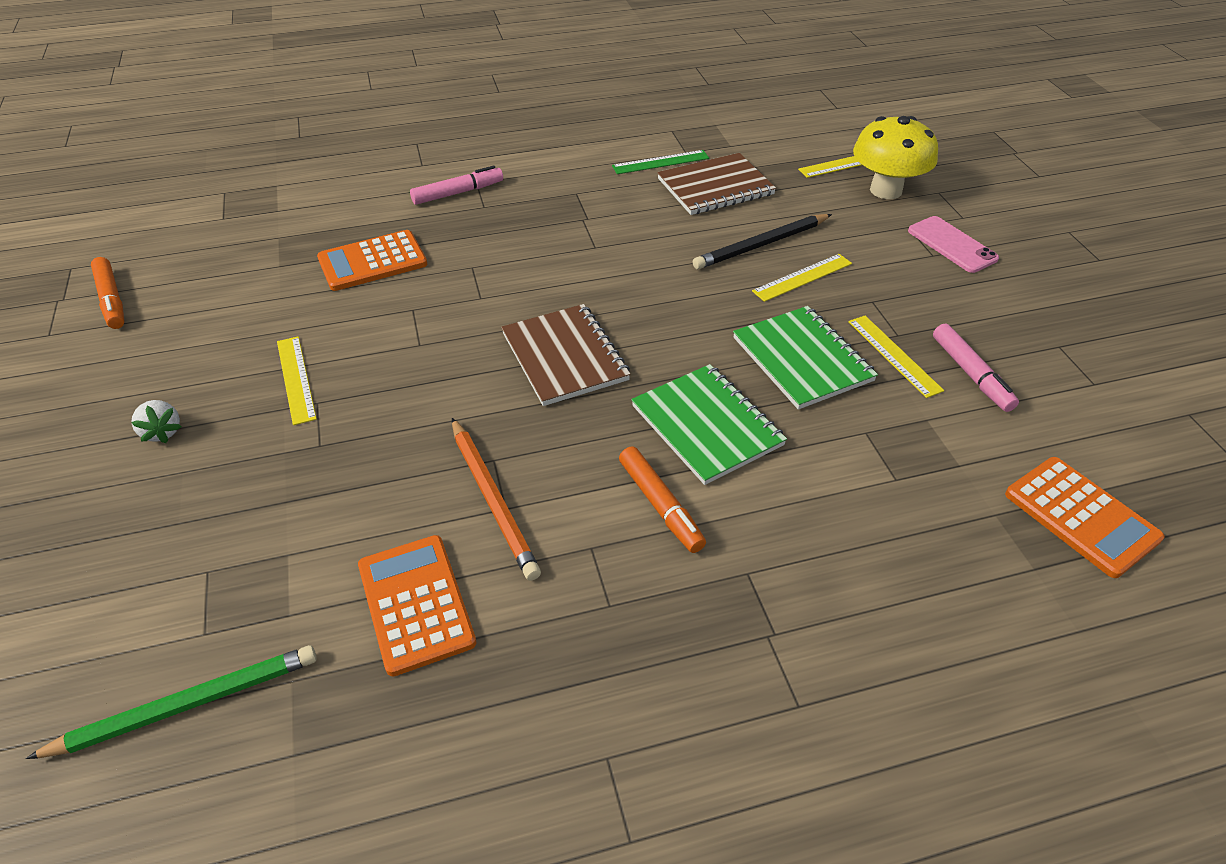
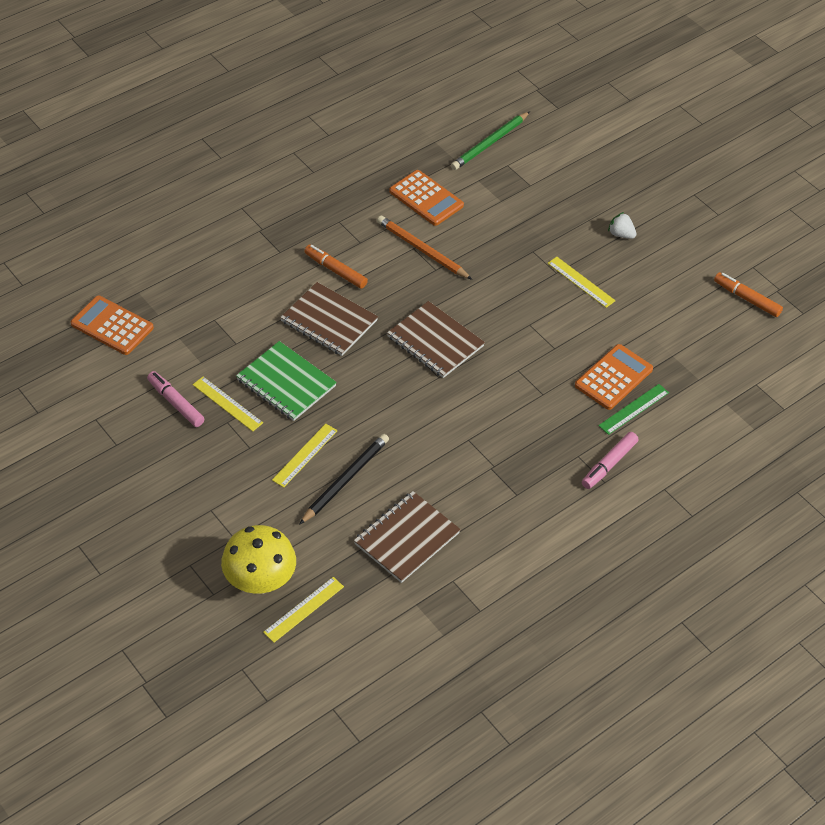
camera: 155 degrees right, 5 degrees up
green ruler [612,150,709,174] -> green ruler moved to [598,384,669,435]
green notebook [631,364,787,485] -> brown notebook [280,282,378,356]
pink phone [908,216,999,273] -> none

